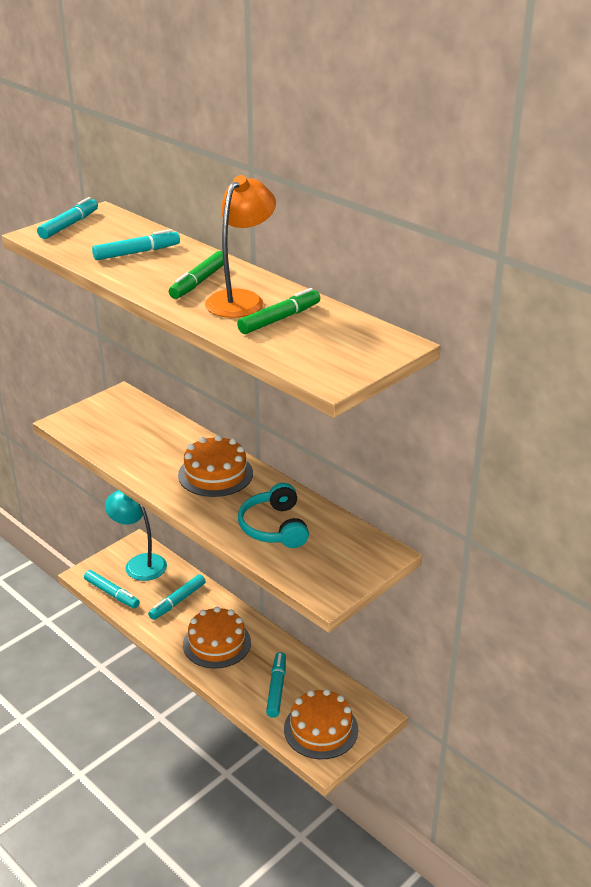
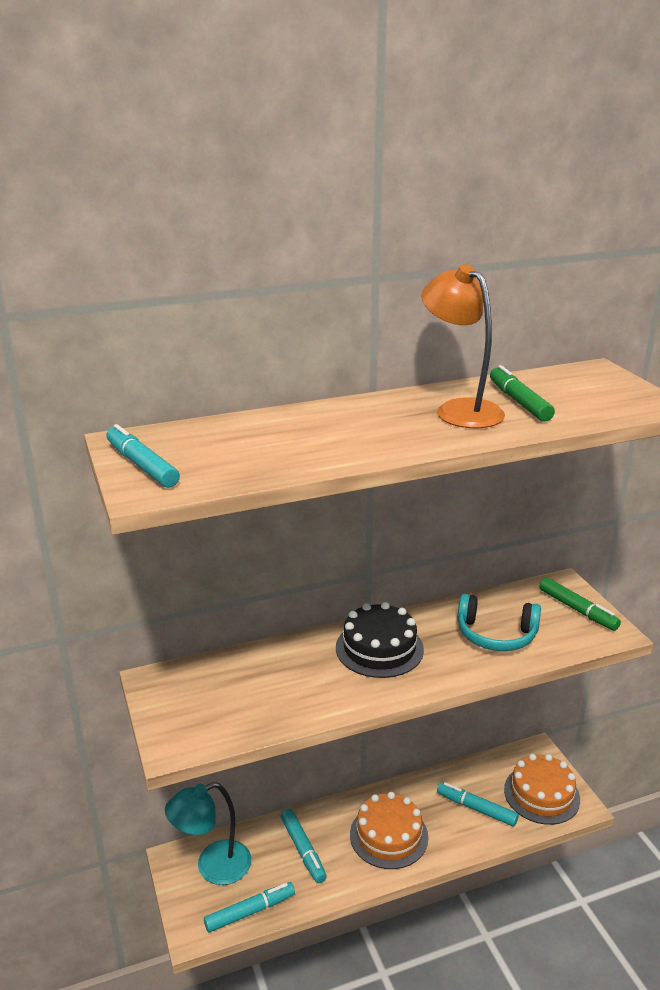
camera: 65 degrees left, 5 degrees down
turquoise marker [92,229,180,260] -> none
green marker [169,251,224,299] -> green marker moved to [539,577,621,631]
orange cake [178,435,253,497] -> black cake [336,602,424,678]

